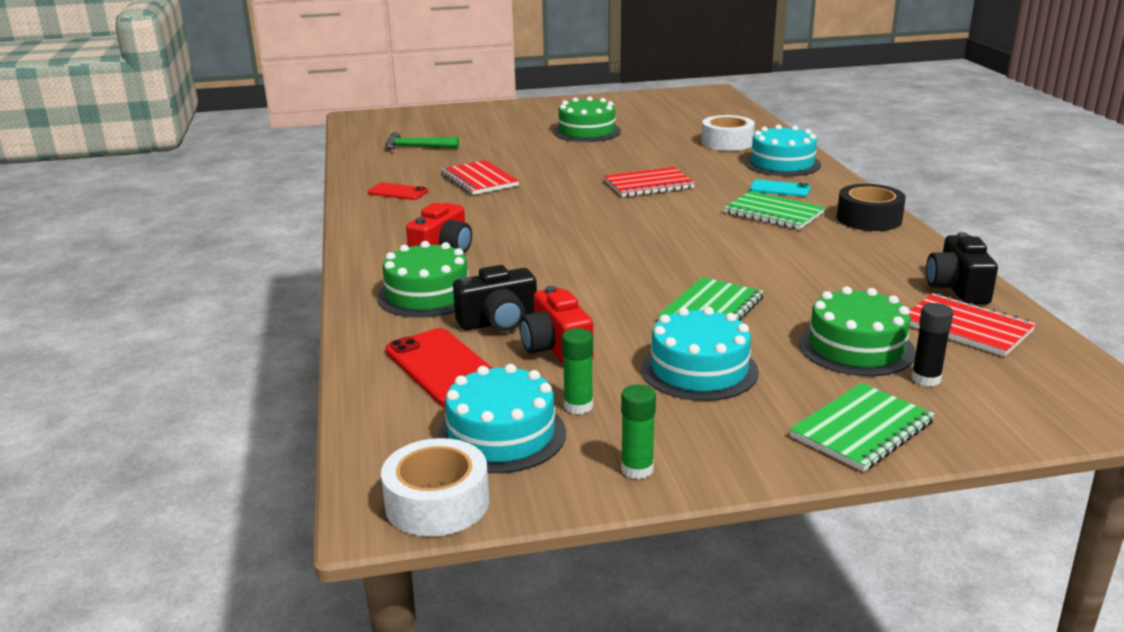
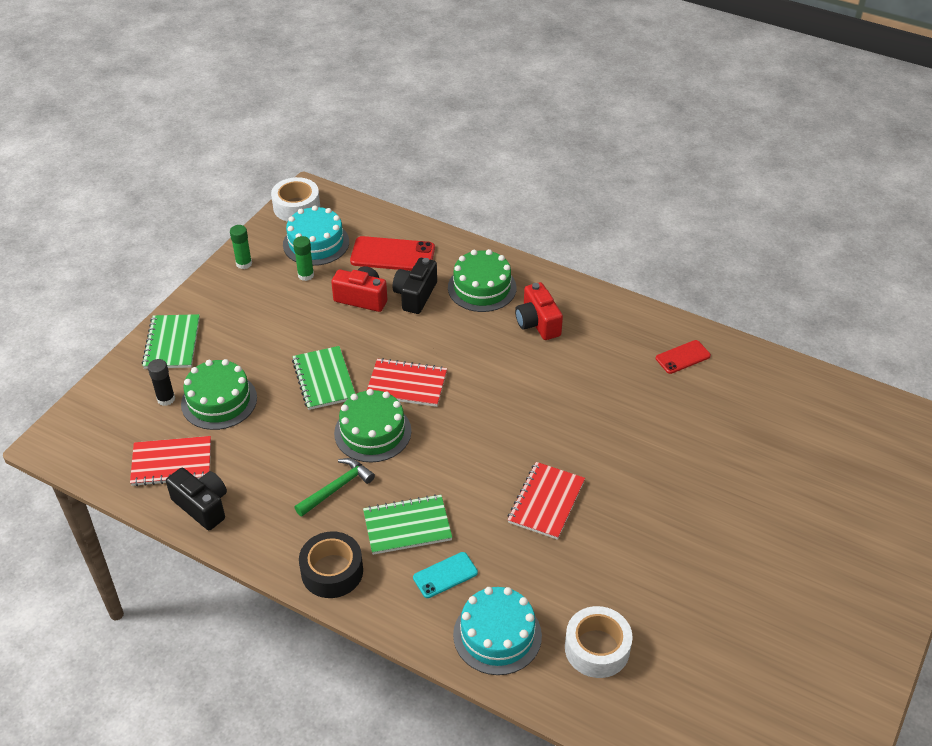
camera: 130 degrees right, 20 degrees up
green hammer [385,132,459,149] -> green hammer moved to [294,458,375,517]
red notebook [441,160,519,195] -> red notebook moved to [367,358,447,407]
green cake [553,96,621,142] -> green cake moved to [334,389,411,463]
turquoise cake [641,307,759,401] -> none

